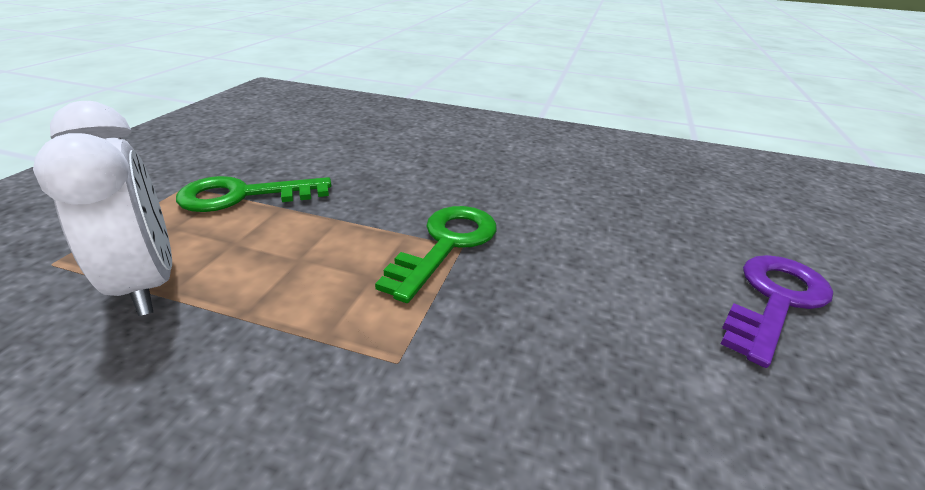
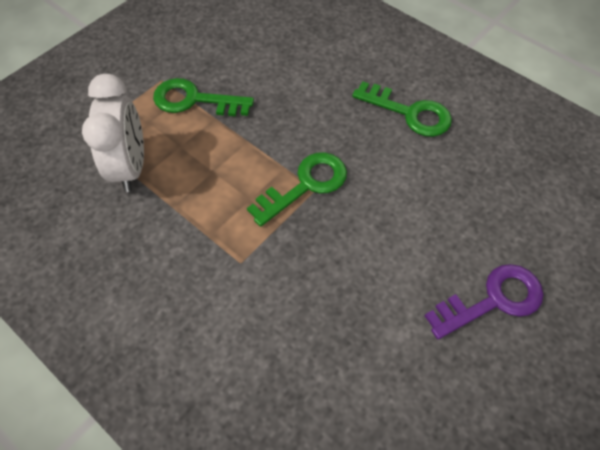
camera: 25 degrees right, 25 degrees up
none -> green key [352,81,452,137]

